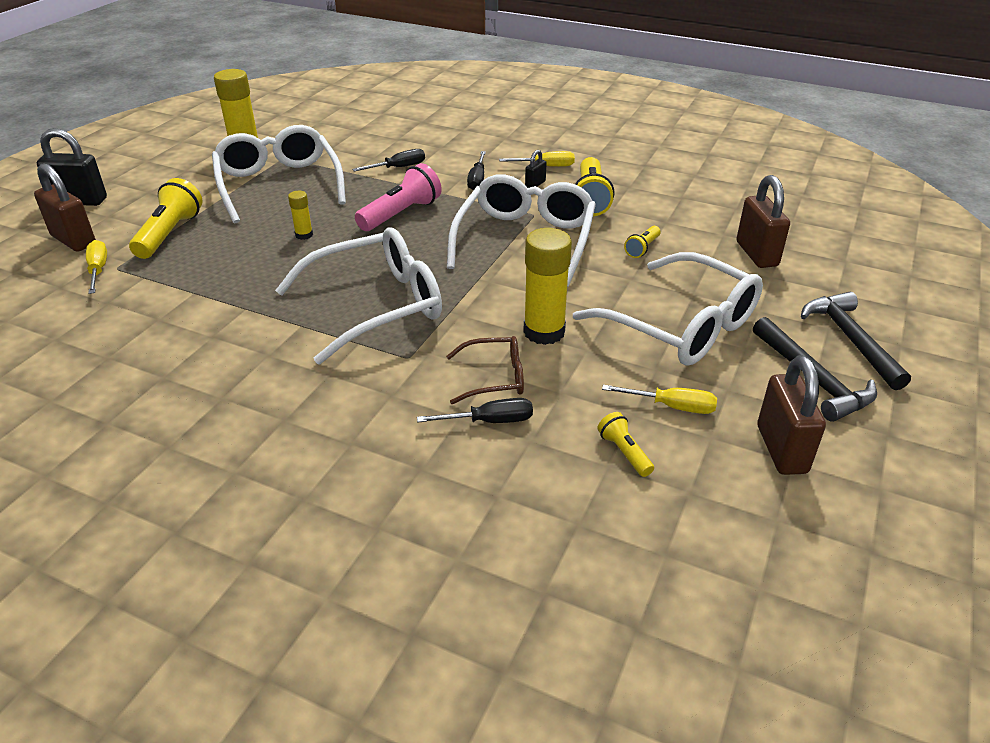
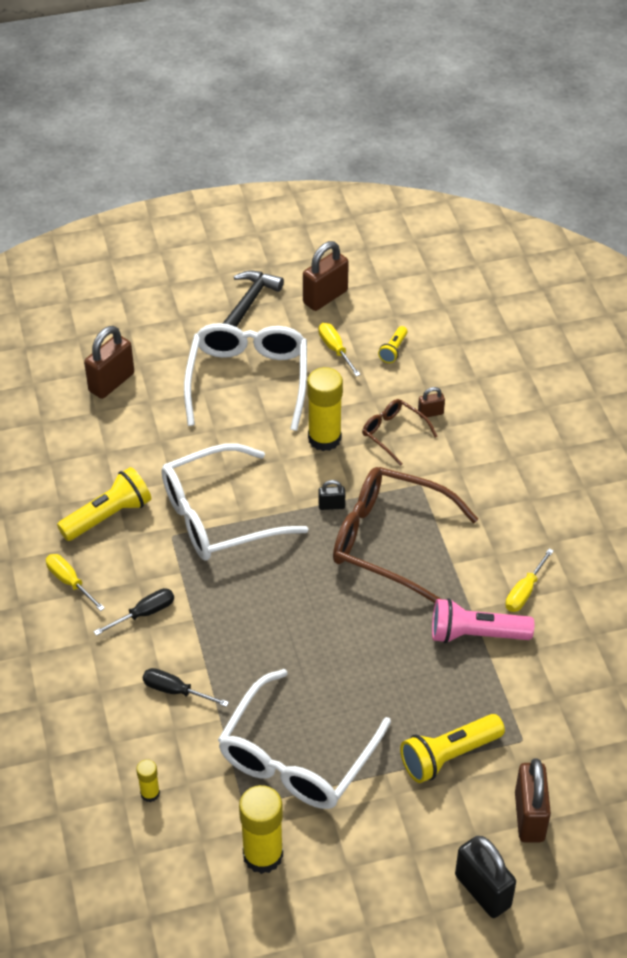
camera: 130 degrees left, 10 degrees up
yellow screwdriver [86,240,107,294] -> yellow screwdriver moved to [505,549,553,612]
white glasses [275,227,442,364] -> brown glasses [333,467,478,603]
yellow glue stick [288,191,313,240] -> yellow glue stick moved to [136,759,160,802]
pink flashlight [355,163,442,231] -> pink flashlight moved to [432,598,534,644]
black screwdriver [417,398,533,423] -> brown padlock [418,387,445,418]
black padlock [525,150,546,188] -> black padlock moved to [318,480,345,510]
yellow flashlight [624,226,661,258] -> none
black hammer [801,292,911,390] -> none

